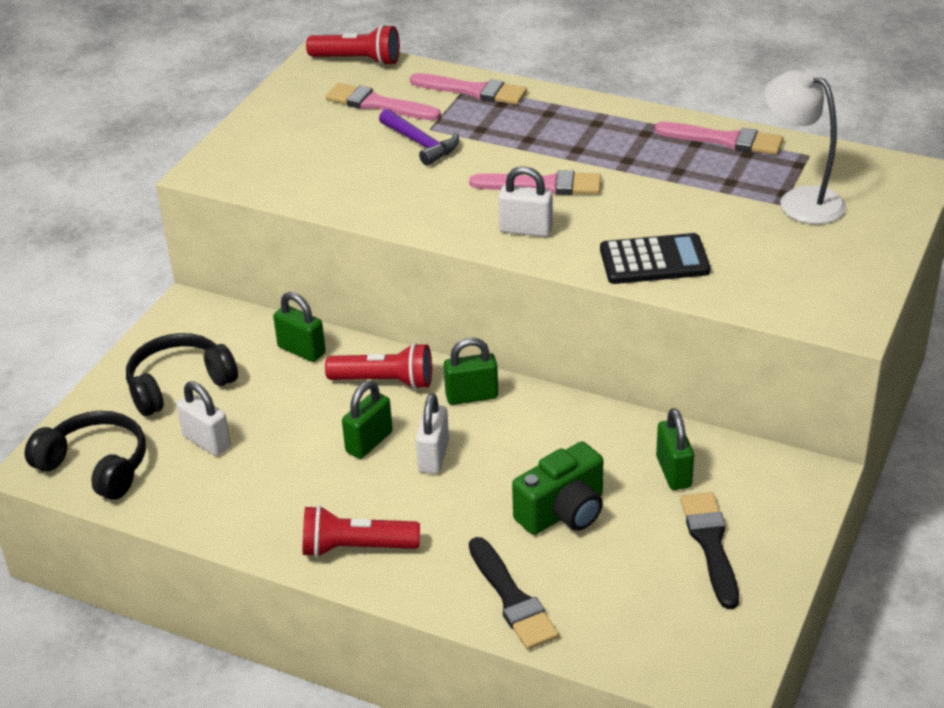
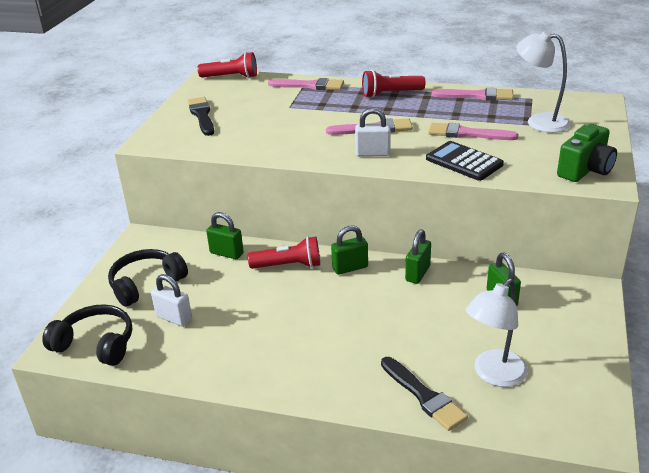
camera: 10 degrees left, 5 degrees down
red flashlight [303,505,420,558] -> red flashlight moved to [362,70,426,98]
pink brush [325,83,441,120] -> pink brush moved to [428,123,518,140]
green padlock [342,381,393,459] -> green padlock moved to [405,229,431,284]
purple hammer [379,109,459,166] -> none
white padlock [416,393,449,474] -> none
green camera [512,441,603,535] -> green camera moved to [557,124,617,182]
black calculator [600,233,710,284] -> black calculator turned 120 degrees counterclockwise [426,141,504,181]
black brush [681,492,739,609] -> black brush moved to [187,97,214,136]
none -> white lamp [466,279,528,387]

